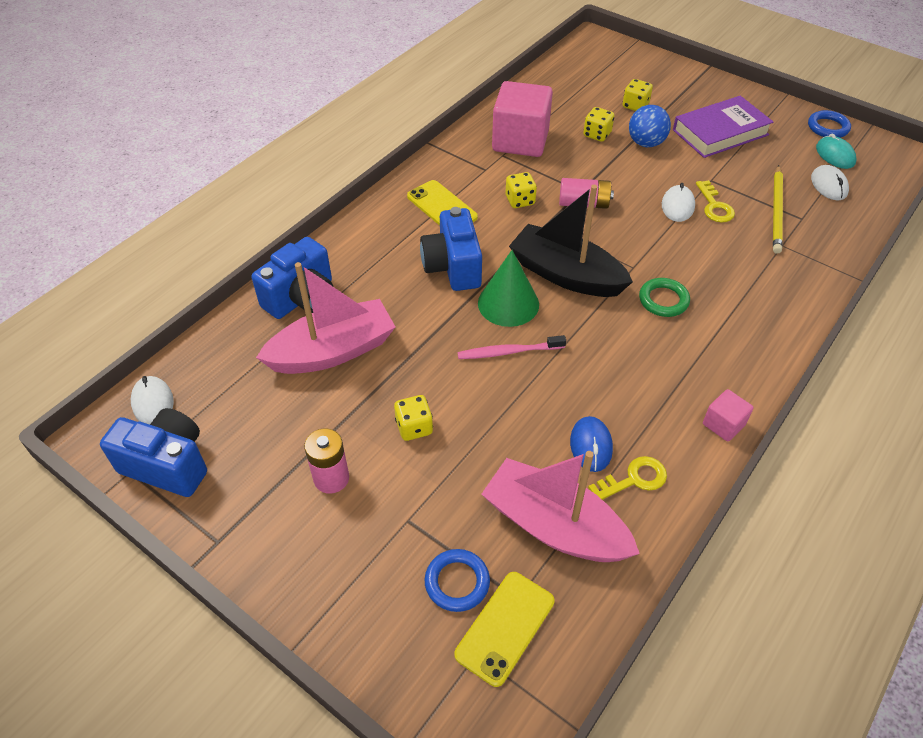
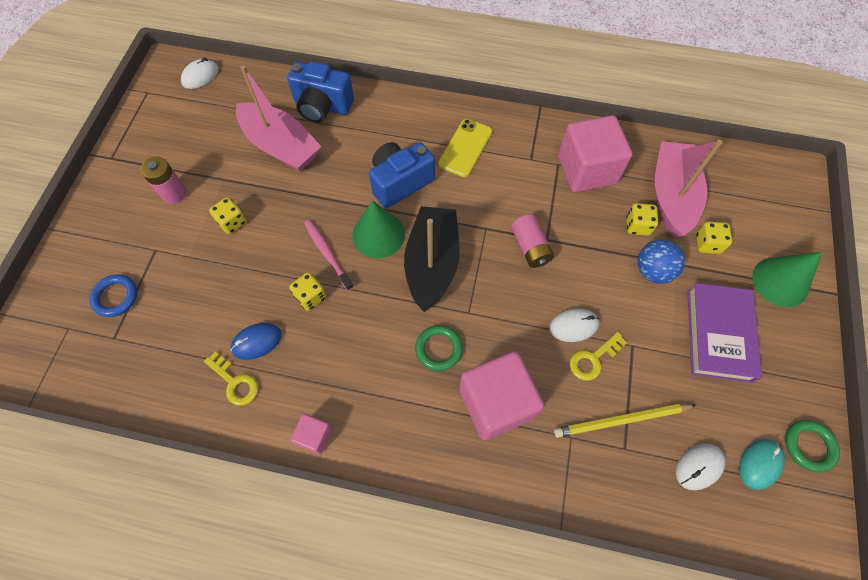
camera: 65 degrees right, 15 degrees up
blue camera [100,408,207,497] -> none
yellow phone [454,572,555,687] -> none
pink boat [482,451,640,562] -> pink boat moved to [655,140,723,238]
yellow dice [505,172,537,208] -> yellow dice moved to [289,272,326,311]
purple book [673,96,773,158] -> purple book turned 60 degrees clockwise [687,283,762,383]
blue ring [808,110,851,138] -> green ring [785,420,840,472]
none -> pink cube [459,351,544,440]
none -> green cone [752,252,822,307]

